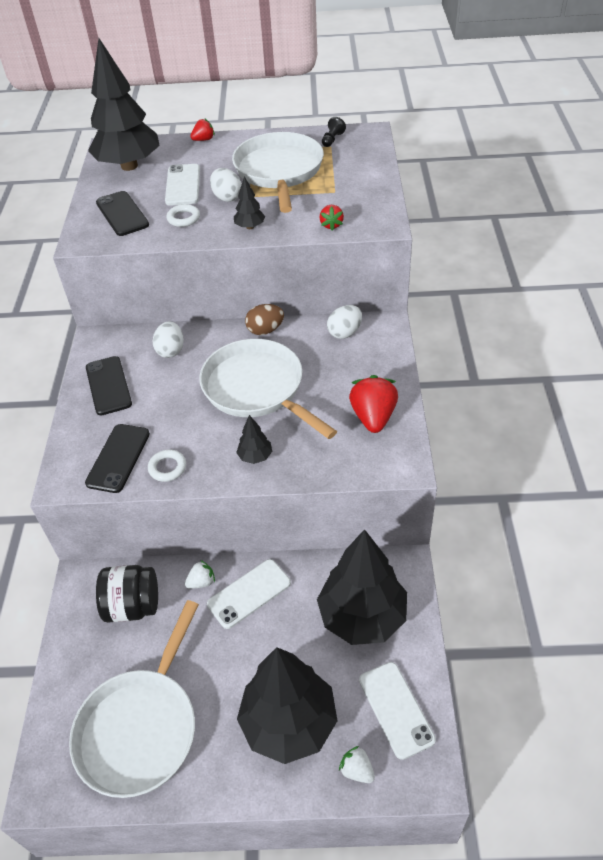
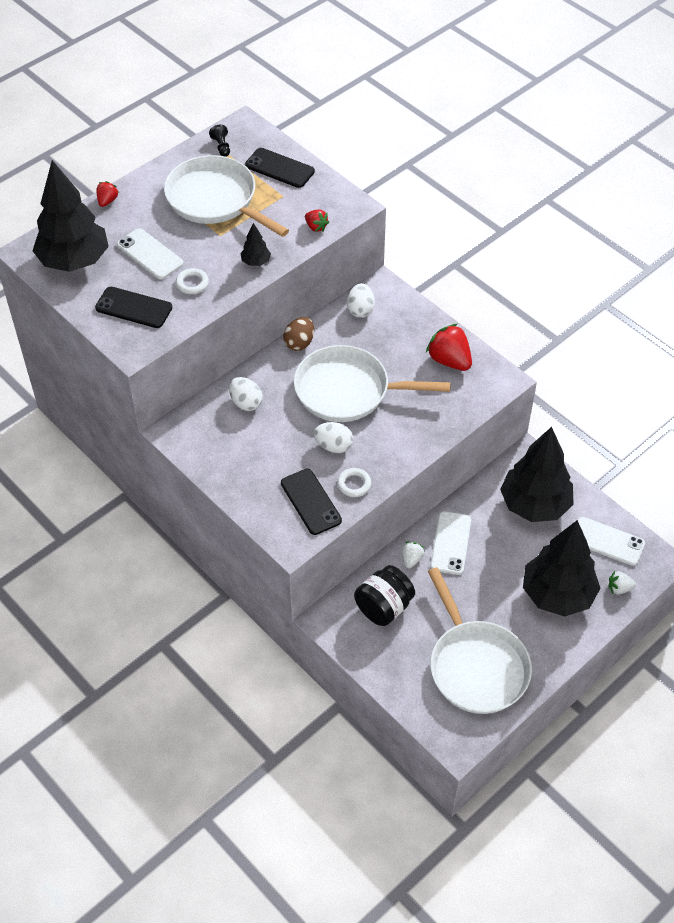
camera: 45 degrees left, 5 degrees up
black phone [86,356,132,415] -> black phone moved to [245,148,315,188]
white egg [210,168,242,202] -> white egg moved to [314,422,353,453]
black tree [236,415,272,464] -> none

